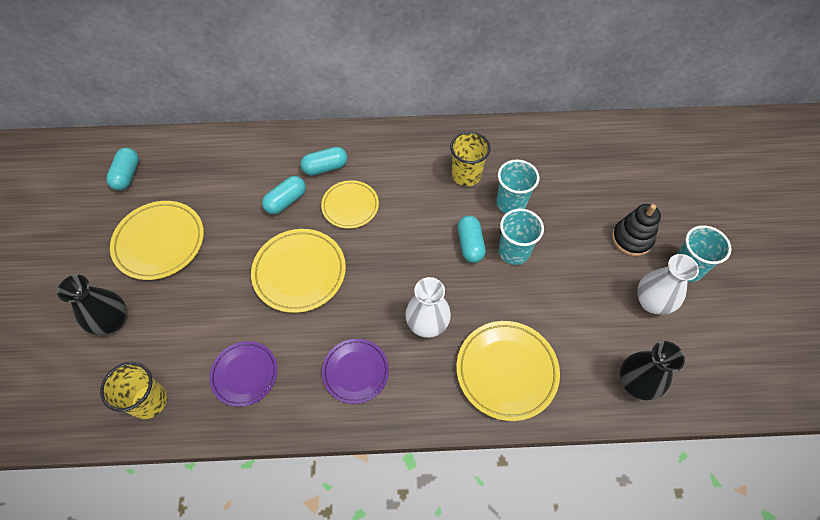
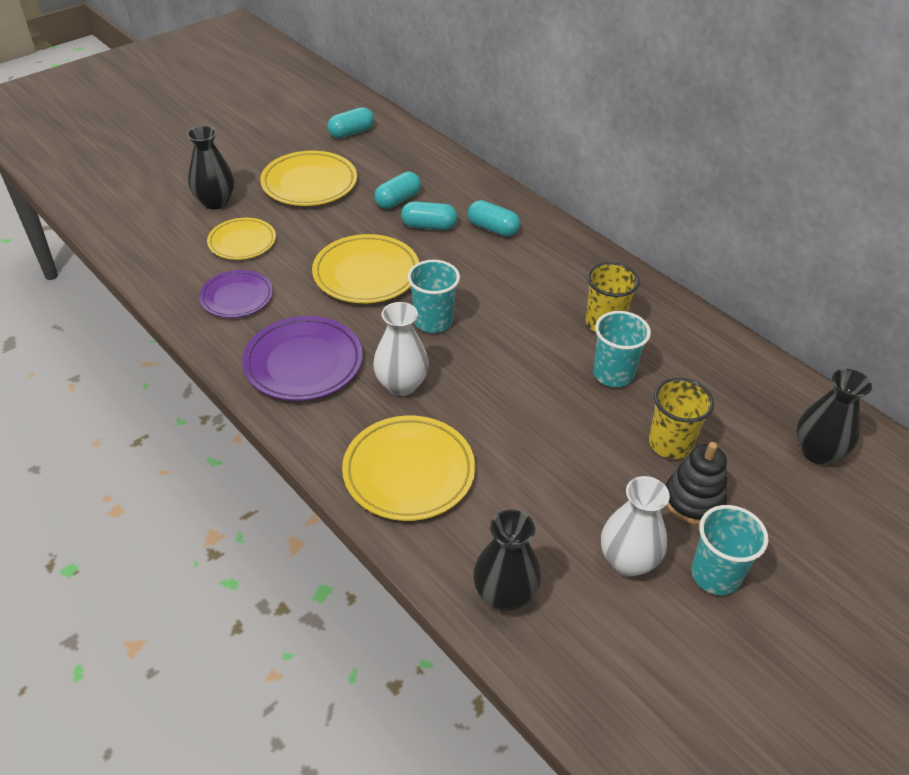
camera: 50 degrees right, 15 degrees down
yellow cup [100,362,167,419] -> yellow cup moved to [649,378,714,459]
yellow plate [321,180,379,228] -> yellow plate moved to [207,218,276,260]
purple plate [322,339,389,404] -> purple plate [242,316,363,401], size x1.53
turquoise capsule [457,215,486,263] -> turquoise capsule moved to [374,172,421,209]
turquoise cup [499,209,544,265] -> turquoise cup moved to [407,260,460,333]
none -> black vase [796,369,872,465]

